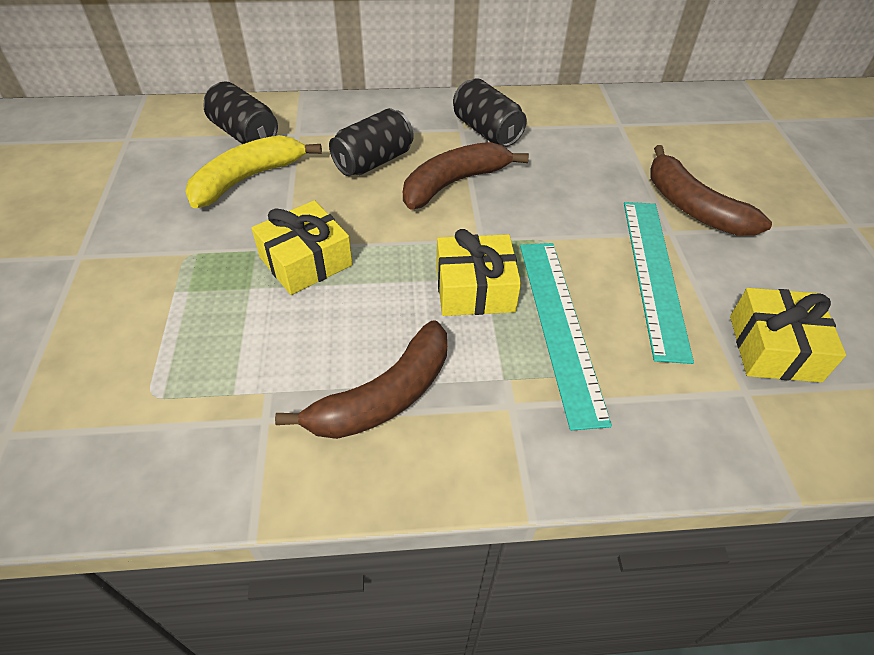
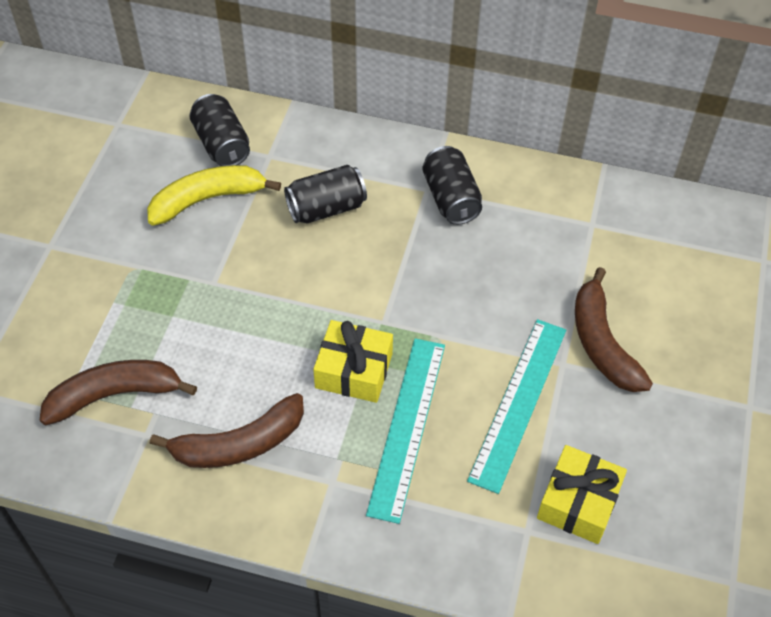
camera: 20 degrees right, 5 degrees up
yellow gift [252,200,353,295] -> none
brown banana [403,142,529,210] -> brown banana moved to [40,360,197,425]

